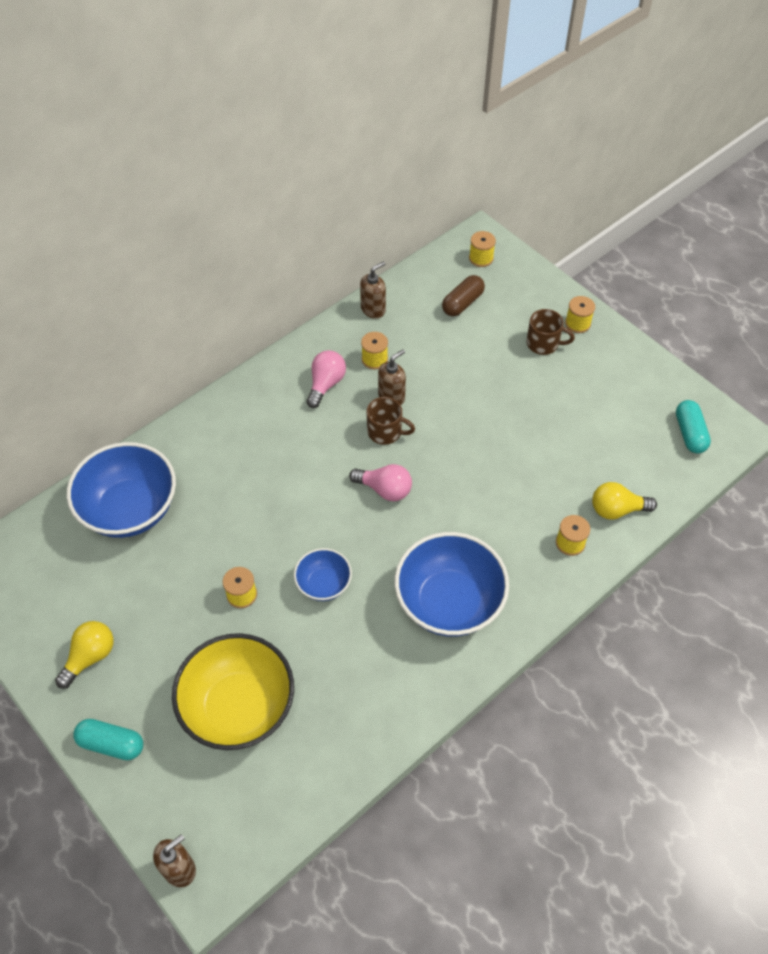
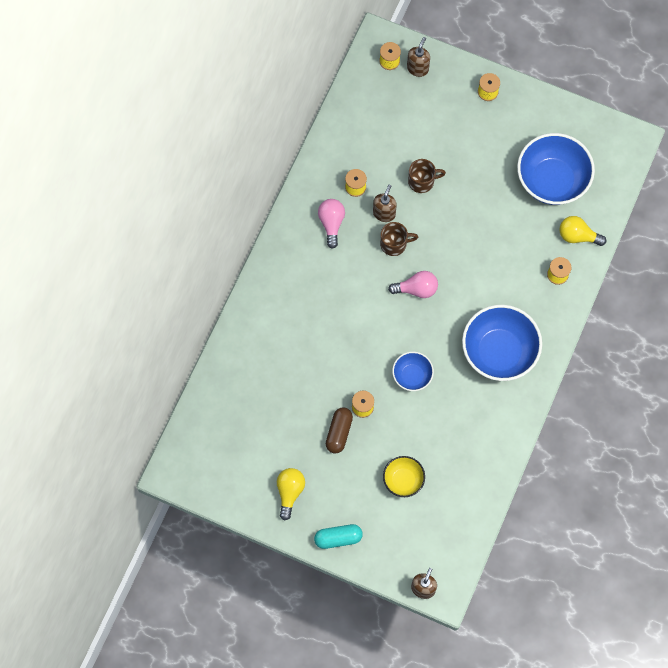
camera: 25 degrees left, 15 degrees up
blue bowl [67,442,176,538] -> blue bowl moved to [517,133,595,205]
yellow bowl [172,633,294,750] -> yellow bowl [383,456,425,497], size x0.52
brown soap dispenser [360,261,386,319] -> brown soap dispenser moved to [407,37,430,77]
brown capsule [442,275,485,316] -> brown capsule moved to [326,407,353,454]
brown mug [527,309,575,355] -> brown mug moved to [408,159,446,193]
yellow light bulb [592,482,657,520] -> yellow light bulb turned 45 degrees clockwise [560,216,606,246]
turquoise capsule [676,400,711,453] -> none

